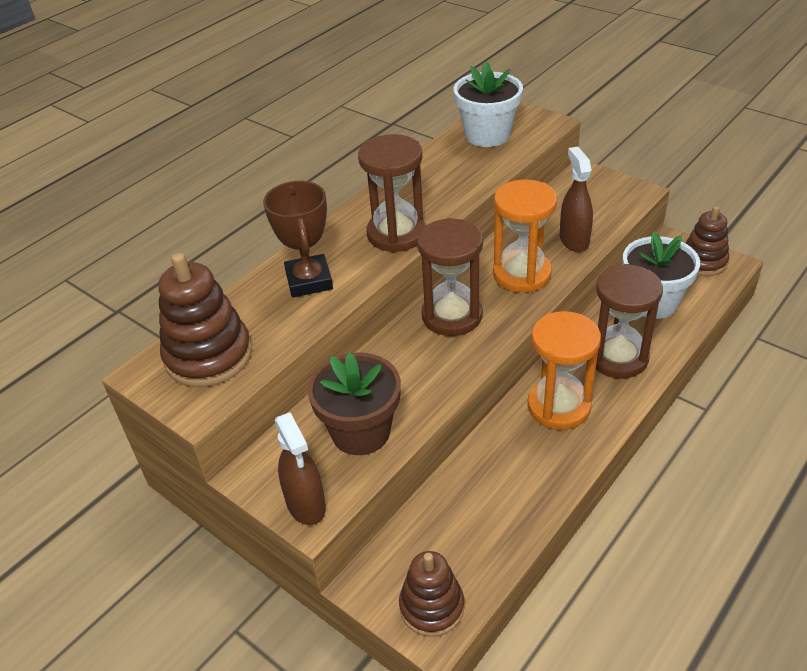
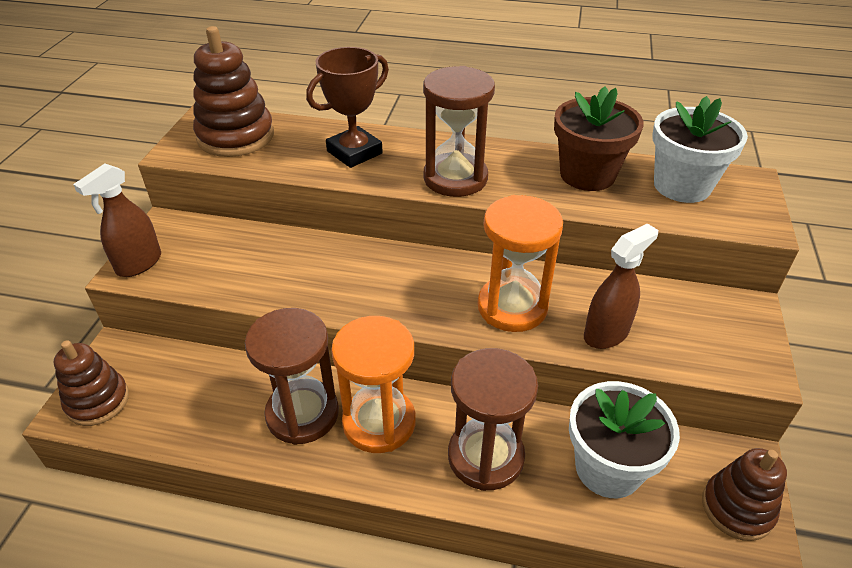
camera: 60 degrees right, 0 degrees up
brown flower pot [308,352,401,455] -> brown flower pot moved to [554,86,644,191]
brown hourglass [417,218,483,336] -> brown hourglass moved to [245,308,339,445]

